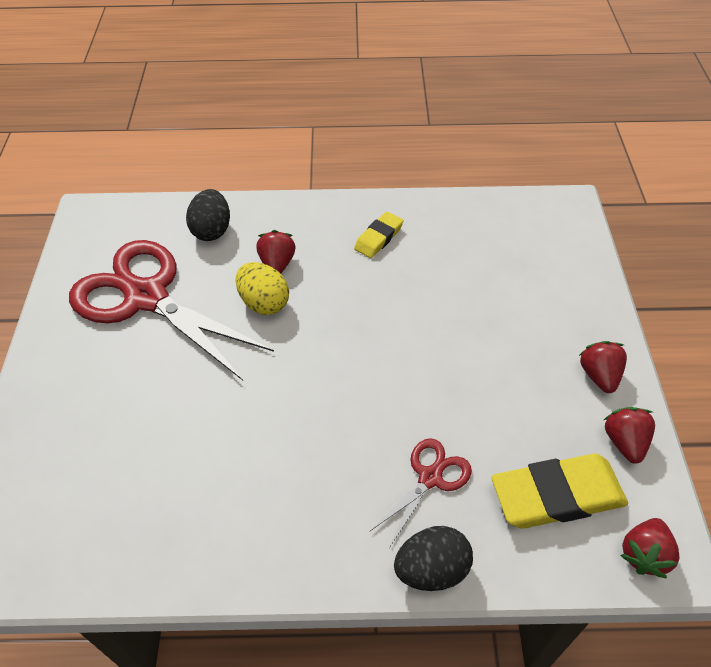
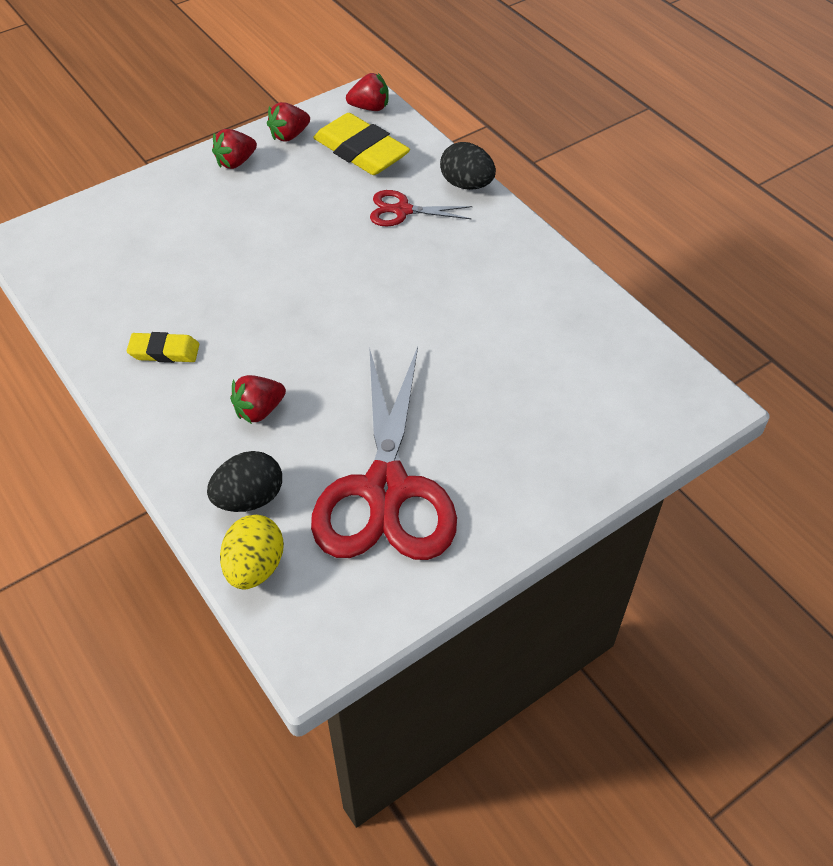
camera: 125 degrees left, 0 degrees up
yellow egg [236,262,289,315] -> yellow egg moved to [220,515,284,590]

